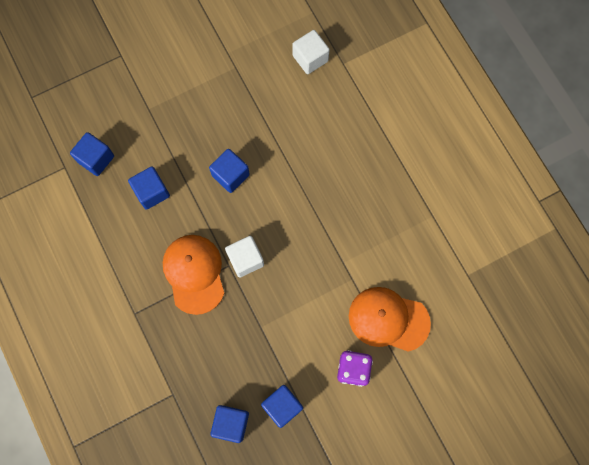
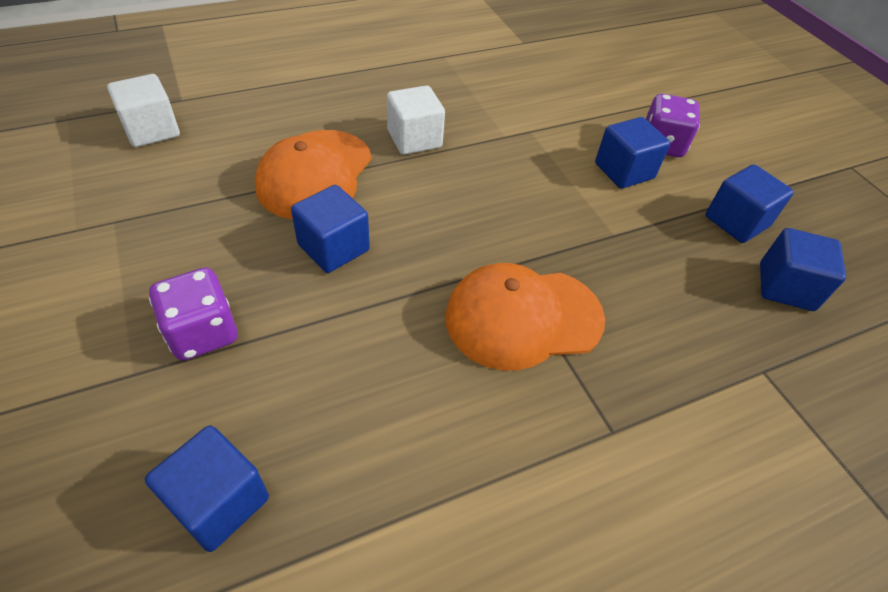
camera: 90 degrees left, 25 degrees down
blue cube [128,166,170,210] -> blue cube moved to [595,117,670,189]
white cube [225,236,264,278] -> white cube moved to [387,85,445,155]
orange cap [349,287,431,352] -> orange cap moved to [255,130,372,220]
none -> purple dice [149,268,238,360]

